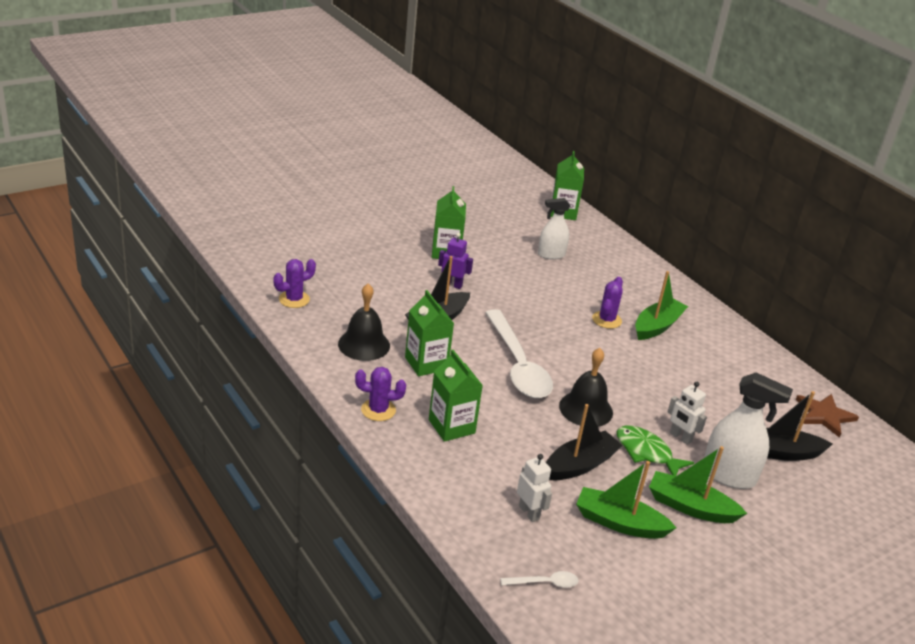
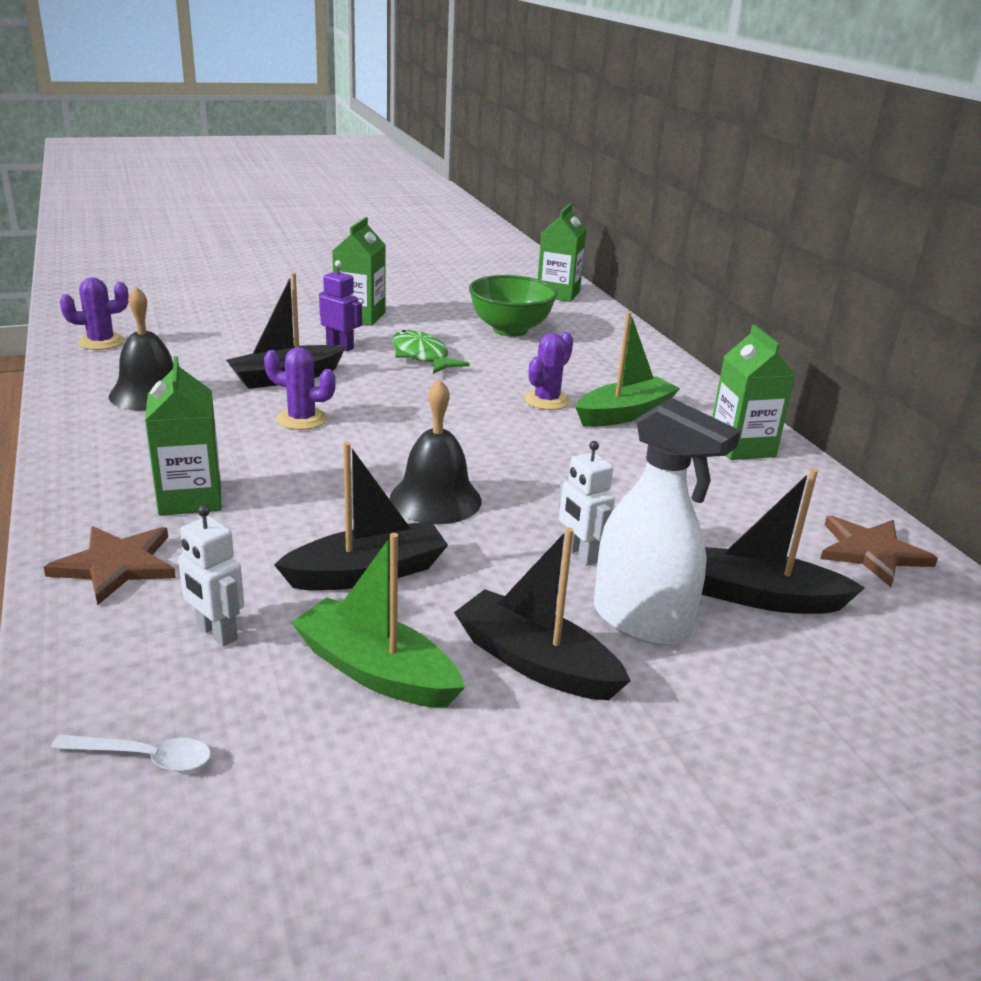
camera: 15 degrees right, 5 degrees down
purple cactus [355,367,406,421] -> purple cactus moved to [264,347,336,430]
green carton [405,290,454,376] -> green carton moved to [713,325,795,460]
white spoon [485,309,553,398] -> none
white robot [517,454,552,522] -> white robot turned 150 degrees clockwise [177,505,244,647]
white spray bottle [538,198,570,260] -> green bowl [469,275,557,337]
green fish [617,425,694,476] -> green fish moved to [392,330,470,374]
green boat [649,446,747,523] -> black boat [454,528,631,700]
none -> brown star [44,526,176,606]

